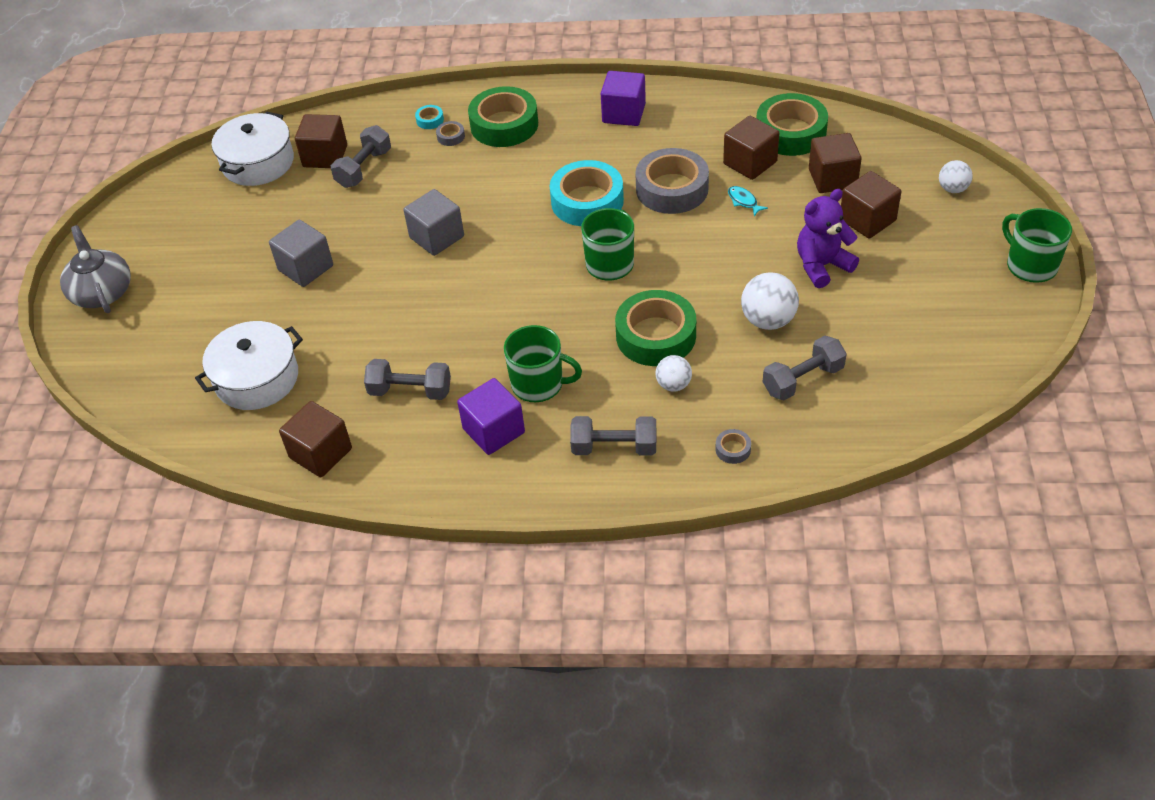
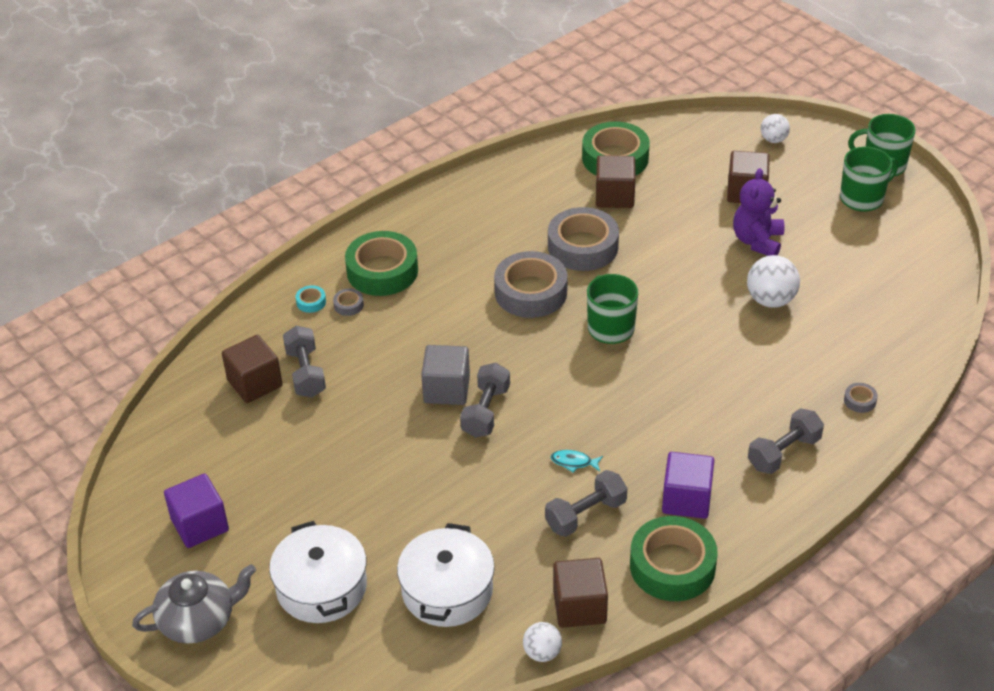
camera: 45 degrees left, 5 degrees down
grey teapot [60,225,131,313] -> grey teapot turned 135 degrees clockwise [132,564,256,643]
white pot [212,112,294,186] -> white pot moved to [269,521,367,623]
grey cube [269,220,333,287] -> none
green mug [504,325,582,402] -> green mug moved to [840,147,898,212]
turquoise tape [550,160,624,226] -> grey tape [494,251,568,318]
purple cube [601,71,646,126] -> purple cube moved to [164,473,229,548]
green tape [615,290,696,366] -> green tape moved to [630,516,718,601]
white ball [656,355,692,392] -> white ball moved to [523,622,562,662]
turquoise fish [728,186,768,216] -> turquoise fish moved to [551,450,603,472]
grey dumbbell [763,335,847,400] -> grey dumbbell moved to [460,363,510,438]
brown cube [809,133,862,193] -> none

